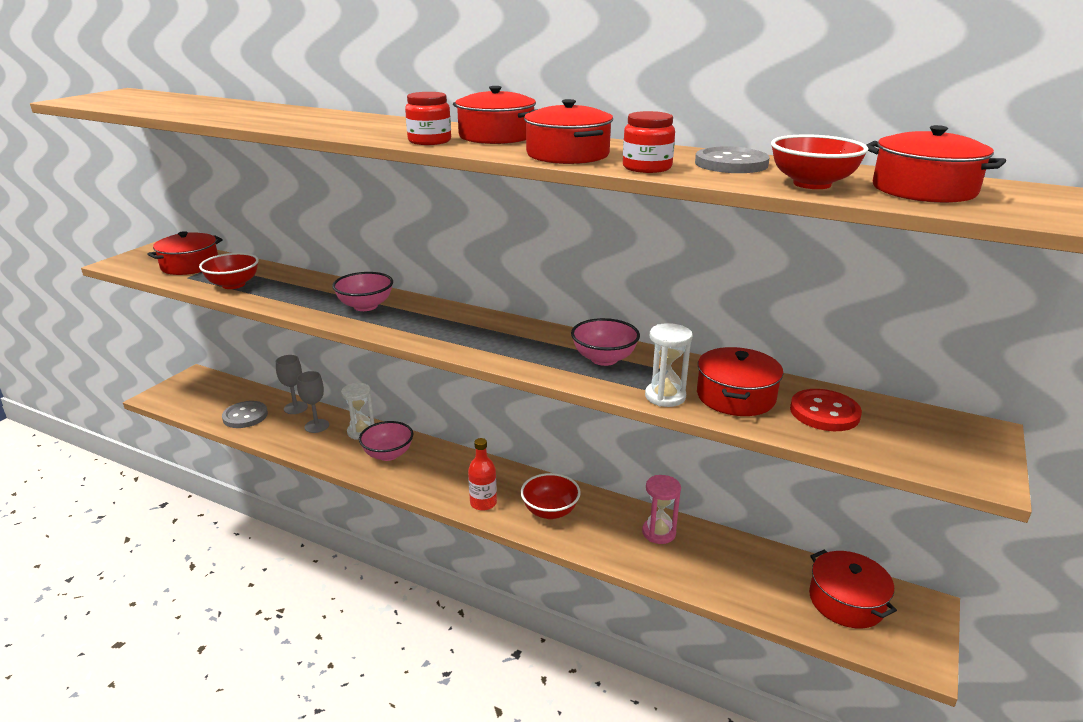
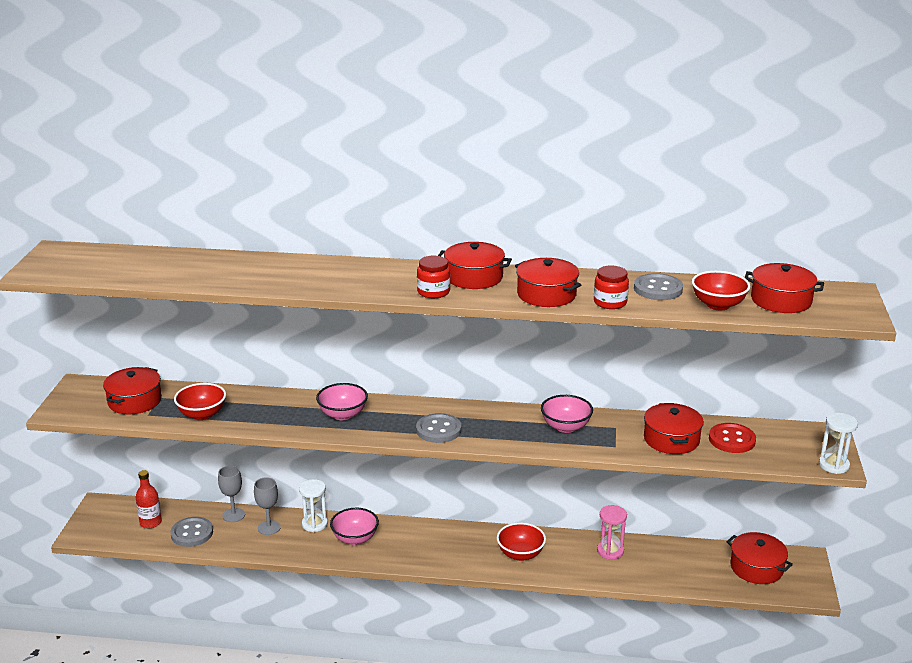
camera: 20 degrees left, 0 degrees up
red bottle [468,438,497,511] -> red bottle moved to [135,470,162,528]
white hourglass [645,323,693,407] -> white hourglass moved to [819,413,858,474]
none -> grey button [416,413,461,443]

